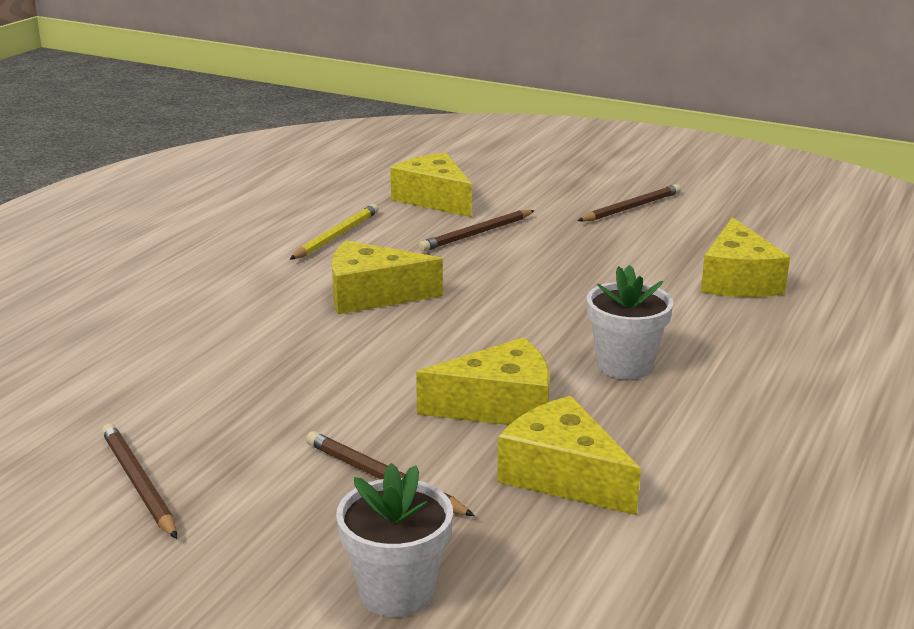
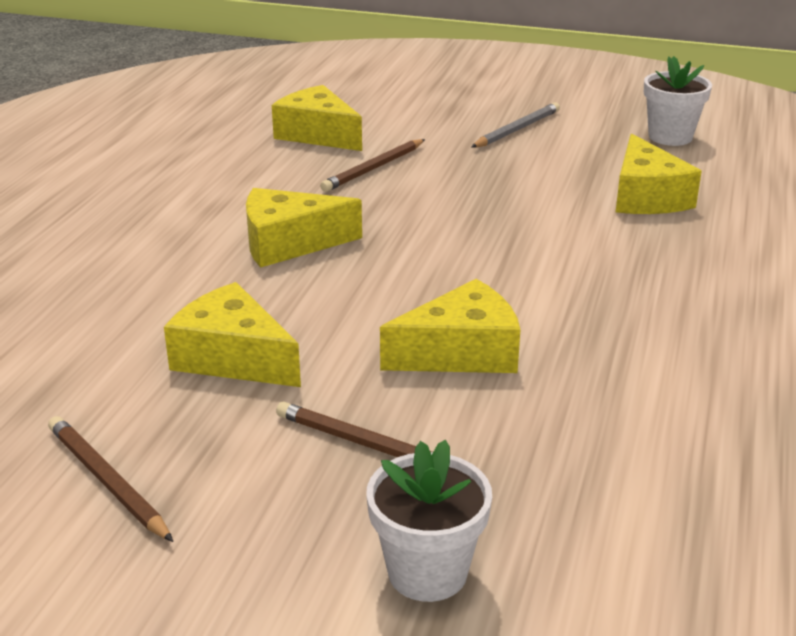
camera: 10 degrees left, 5 degrees up
yellow pencil [290,204,379,260] -> none
yellow cheese [497,396,641,515] -> yellow cheese moved to [164,282,301,387]
brown pencil [577,184,681,222] -> grey pencil [471,102,560,148]
white flower pot [587,265,674,380] -> white flower pot moved to [644,56,712,146]

